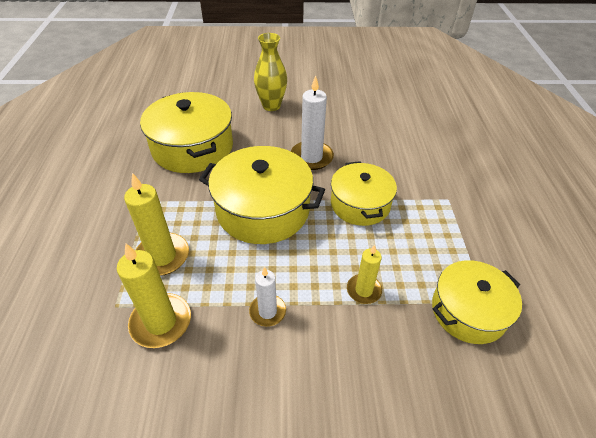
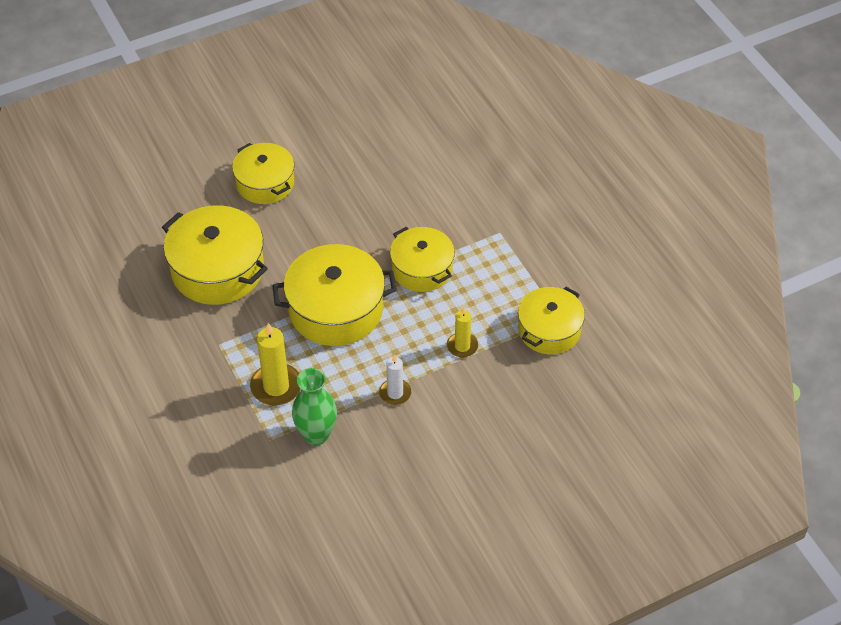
camera: 25 degrees left, 5 degrees up
yellow candle [117,243,191,348] -> green vase [292,368,337,445]
yellow vase [254,33,287,111] -> yellow pot [232,143,294,204]
white candle [291,76,334,170] -> none

